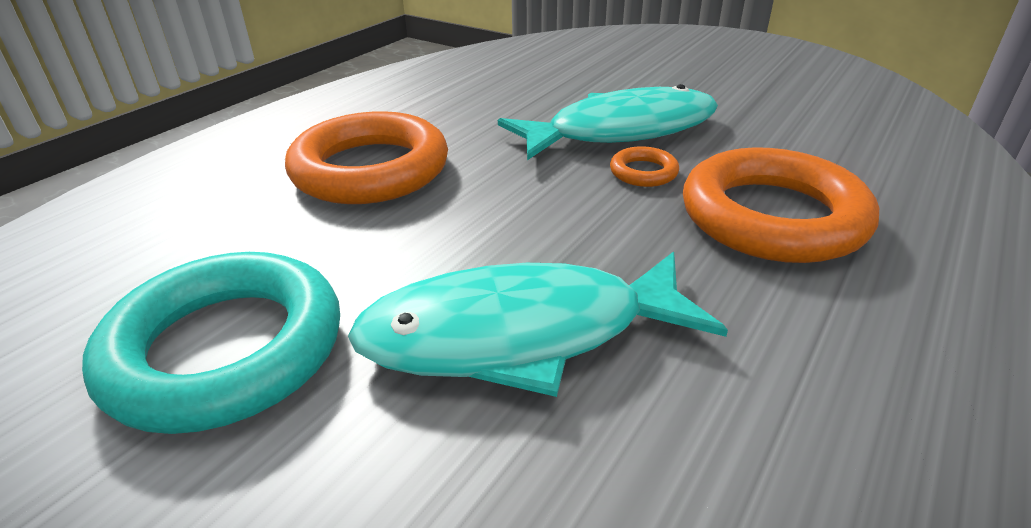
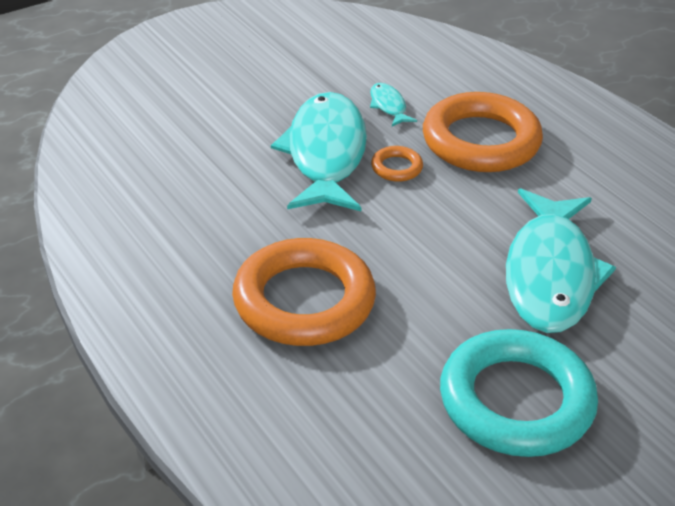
camera: 70 degrees left, 5 degrees up
none -> turquoise fish [370,83,417,126]

